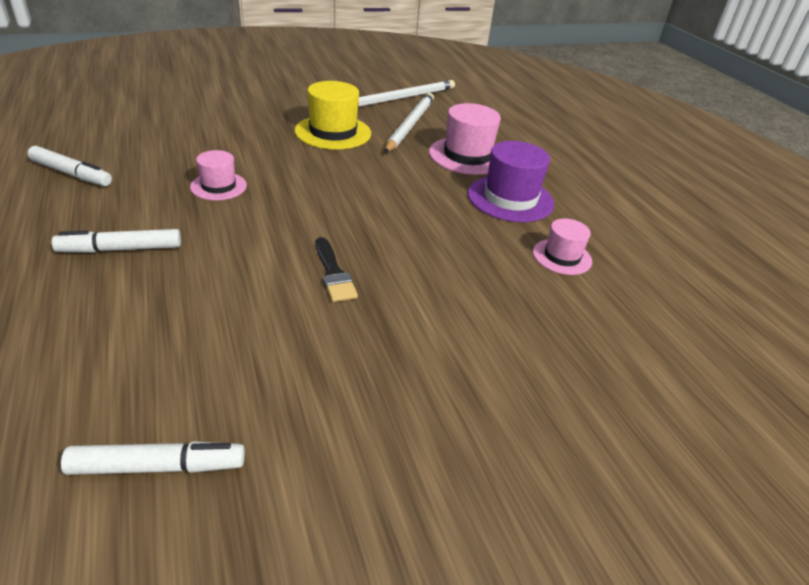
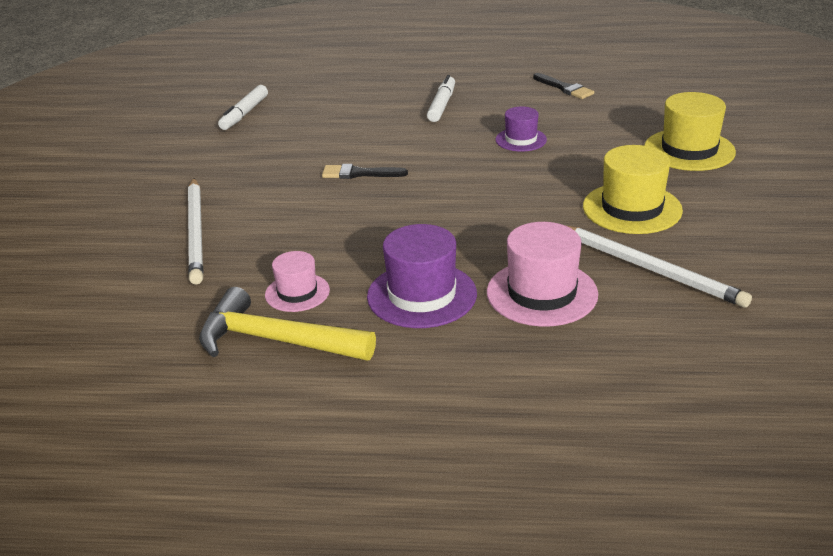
camera: 120 degrees right, 5 degrees down
white marker [27,146,112,186] -> black brush [533,73,594,99]
pink hat [190,150,247,200] -> purple hat [496,107,547,152]
white pencil [358,80,455,107] -> white pencil moved to [188,178,203,284]
none -> yellow hammer [199,287,376,360]
none -> yellow hat [644,92,736,171]

